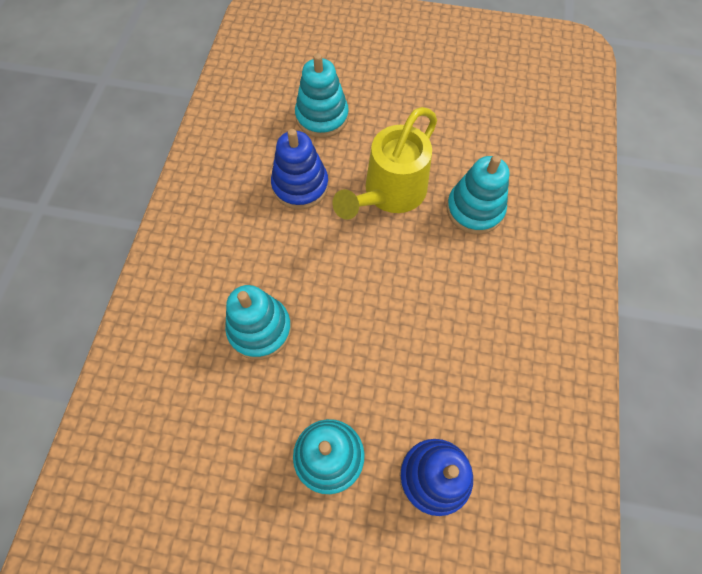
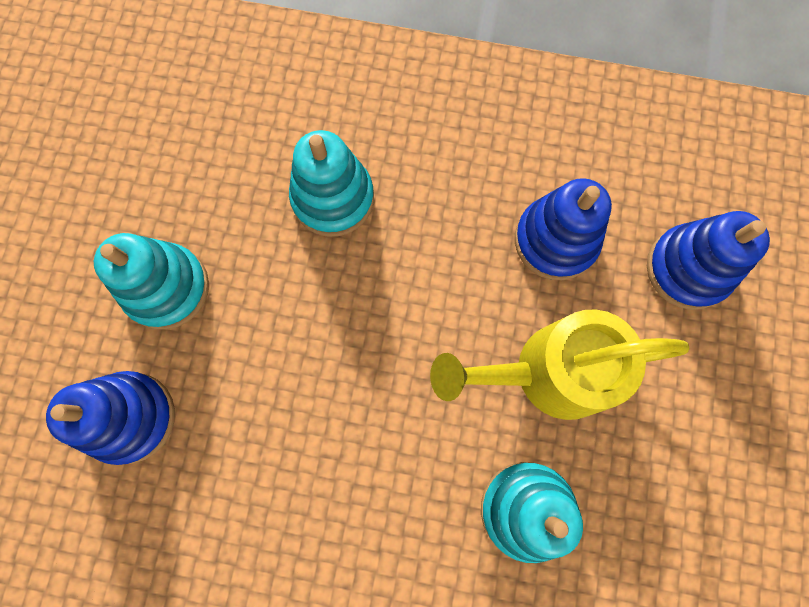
camera: 90 degrees right, 10 degrees up
turquoise stacking toy [295,53,349,138] -> blue stacking toy [647,211,770,310]
yellow watering can [333,107,437,220] -> yellow watering can turned 45 degrees counterclockwise [430,310,689,420]

